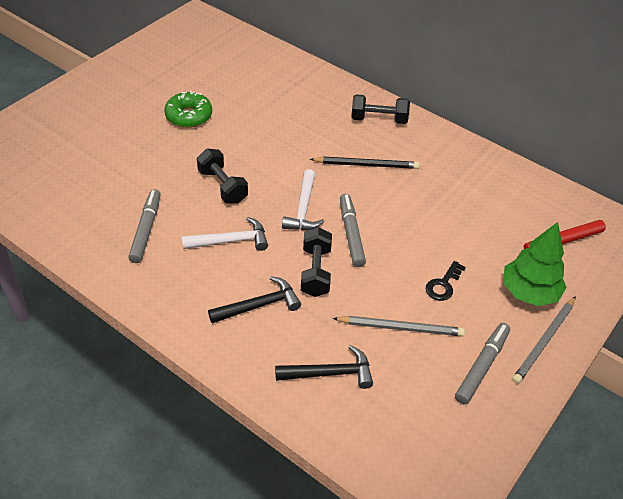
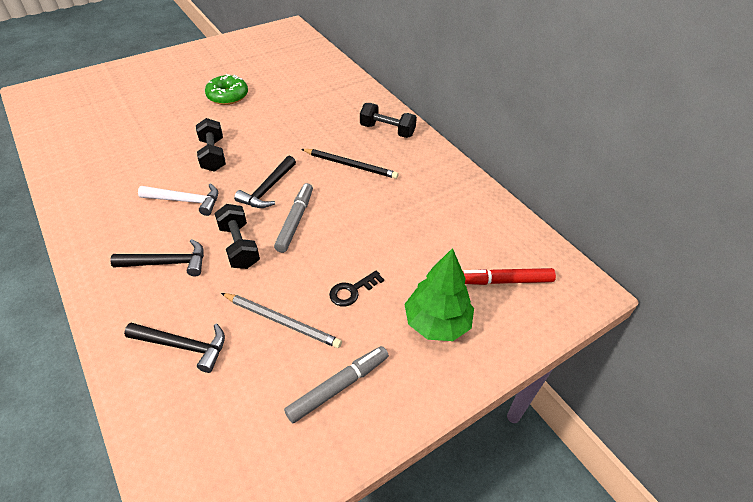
camera: 20 degrees right, 0 degrees up
grey marker [128,189,161,263] -> none
white hammer [282,169,324,230] -> black hammer [234,156,296,208]
black dumbbell [301,227,332,297] -> black dumbbell turned 45 degrees counterclockwise [214,204,260,269]
grey pencil [512,296,576,384] -> none

